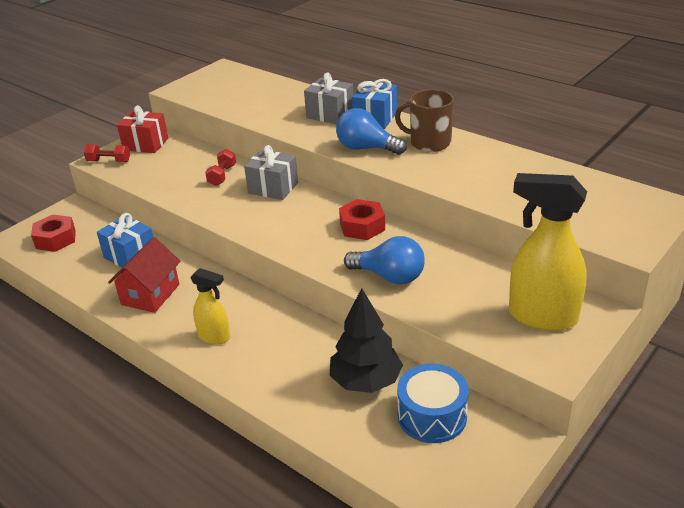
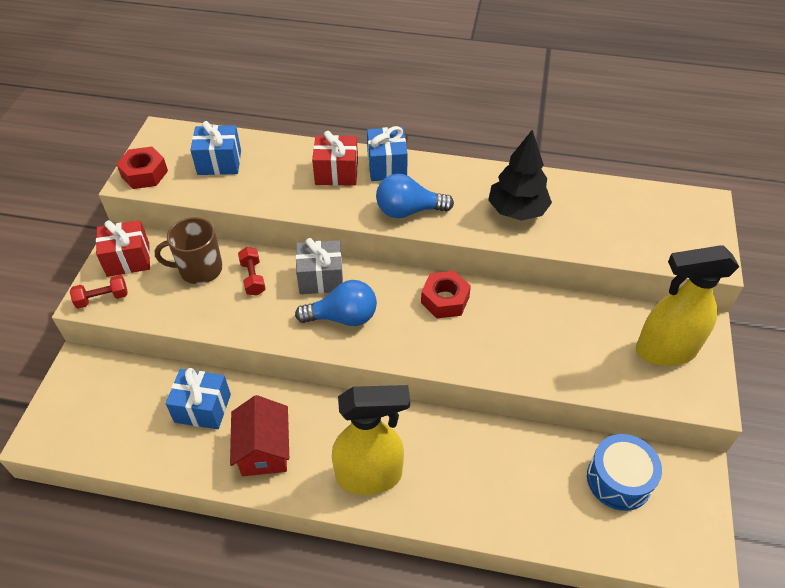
camera: 30 degrees left, 15 degrees up
red nut [31,215,76,252] -> red nut moved to [116,147,168,189]
yellow spray bottle [190,268,230,344] -> yellow spray bottle [332,385,410,495], size x1.80
grey gift [304,73,353,124] -> red gift [312,131,358,186]
black tree [330,288,403,393] -> black tree moved to [488,130,552,221]
blue light bulb [344,236,425,284] -> blue light bulb moved to [295,280,377,326]
brown mug [395,89,454,152] -> brown mug moved to [155,217,223,284]
none -> blue gift [190,121,241,175]

